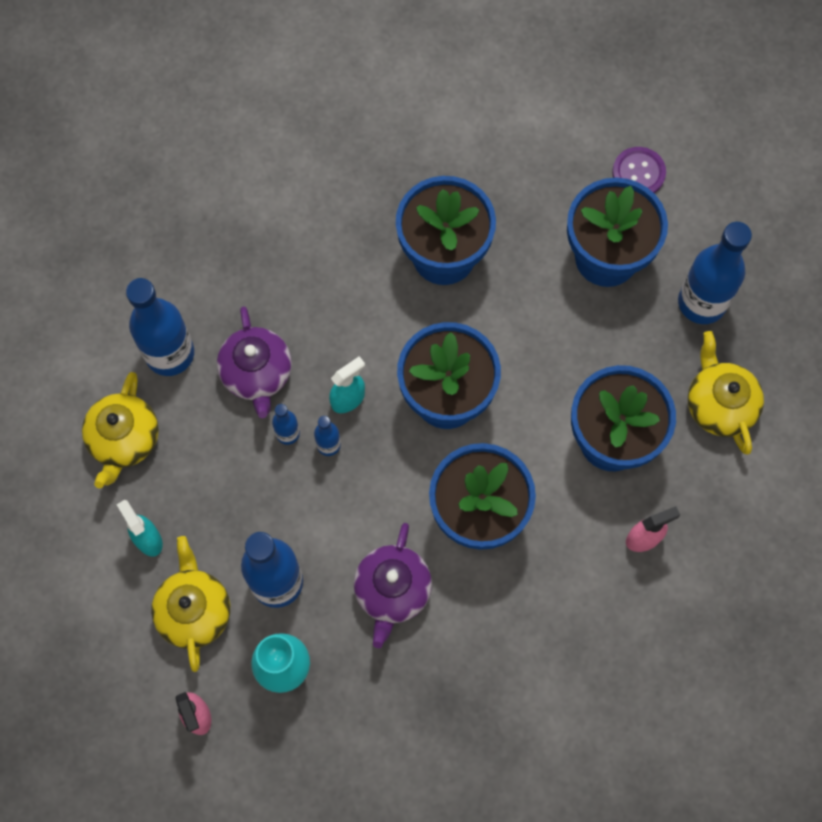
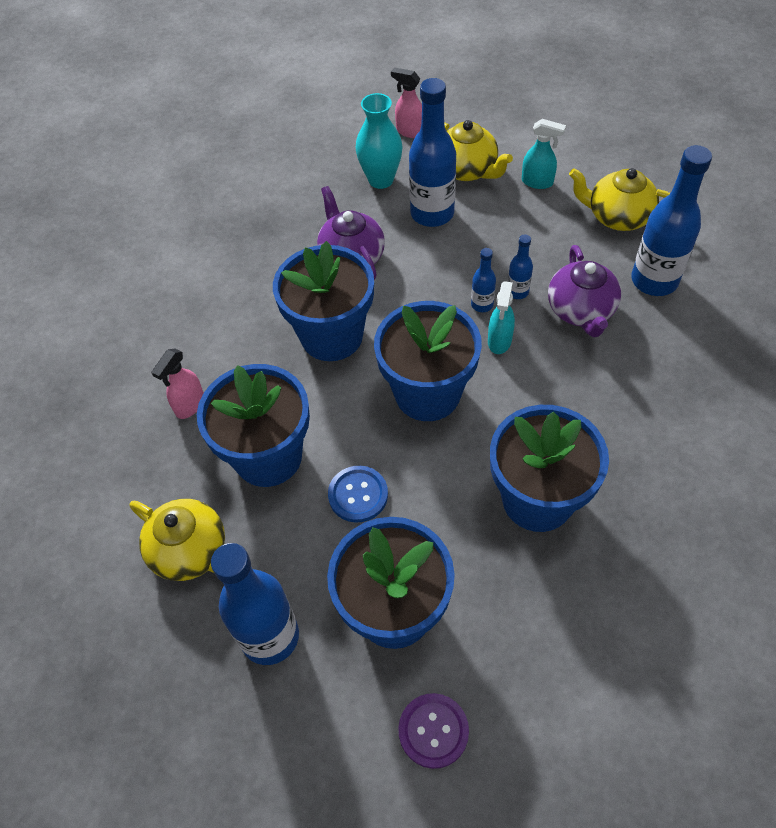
camera: 145 degrees right, 15 degrees down
yellow teapot [82,372,159,488] -> yellow teapot turned 45 degrees counterclockwise [569,168,670,231]
purple teapot [217,306,292,418] -> purple teapot turned 135 degrees counterclockwise [548,245,621,337]
none -> blue button [328,466,388,523]

